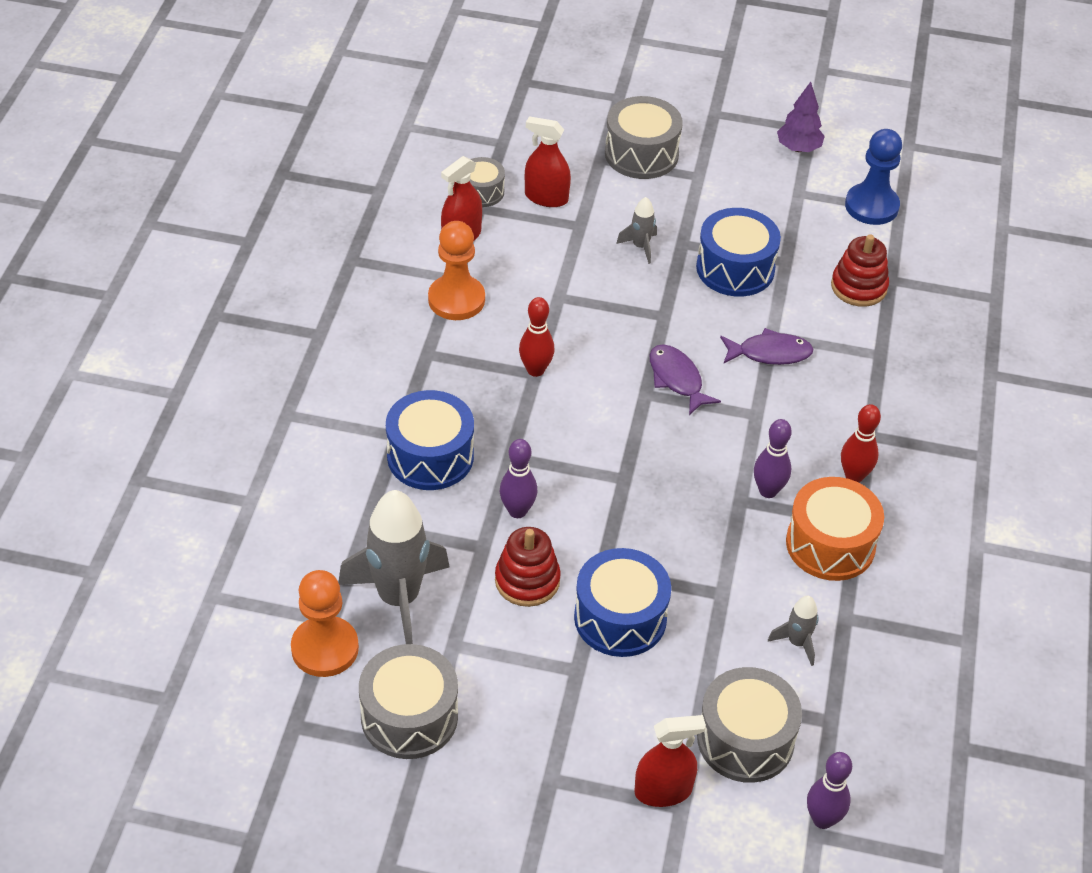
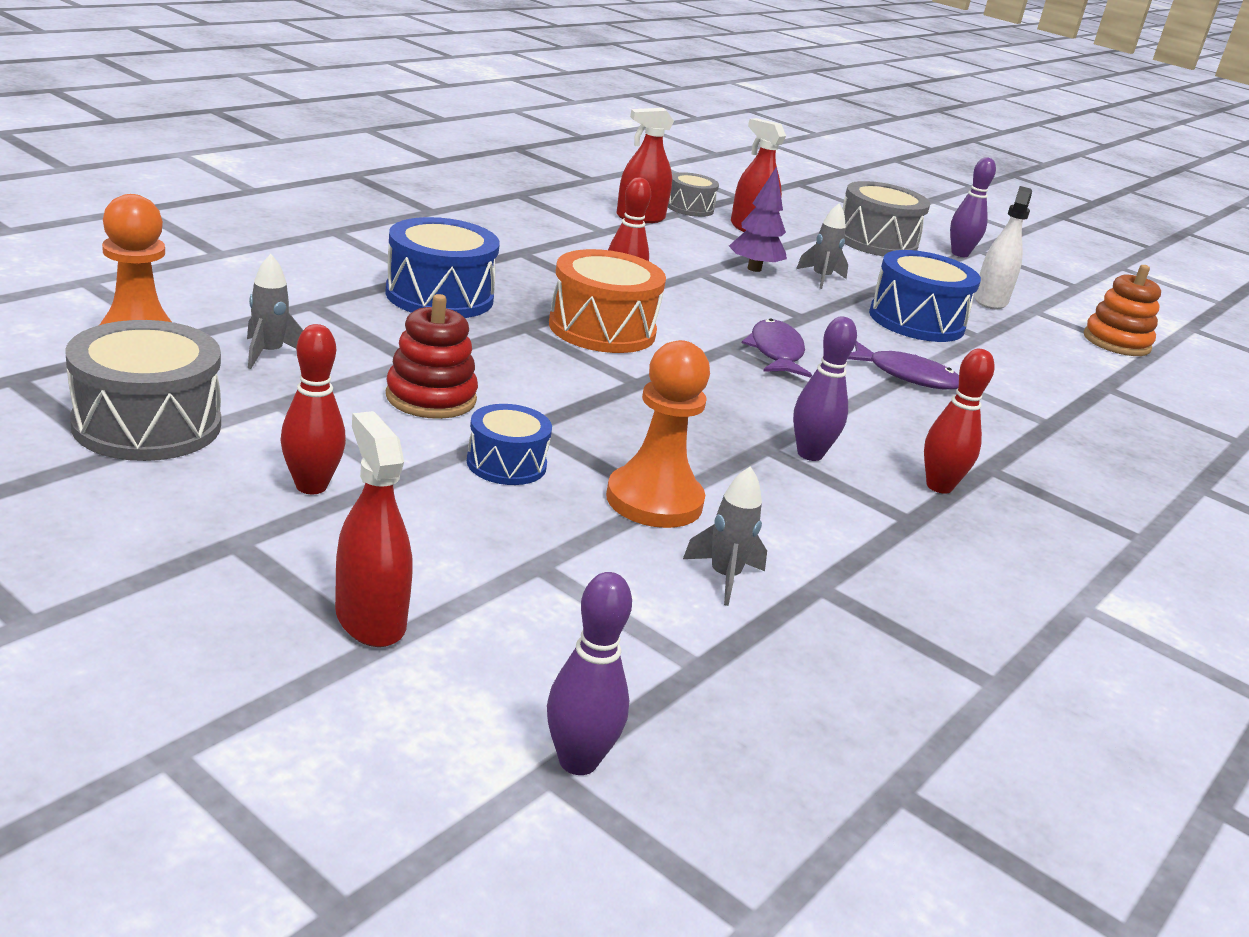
camera: 25 degrees right, 20 degrees down
grey rocket [338,490,450,644] -> grey rocket [247,254,303,369], size x0.46
orange pawn [428,221,485,320] -> orange pawn moved to [606,340,710,528]
purple bowling pin [500,439,537,518] -> purple bowling pin moved to [950,157,996,257]
blue drum [574,548,671,657] -> blue drum [467,404,552,485], size x0.59
red spray bottle [634,715,706,807] -> red spray bottle turned 135 degrees counterclockwise [335,411,412,647]
grey drum [697,667,802,783] -> none
purple tree [777,82,825,152] -> purple tree moved to [729,166,787,272]
orange drum [786,477,884,581] -> orange drum moved to [549,249,666,353]
red stacking toy [831,234,889,307] -> none
blue pawn [845,129,902,225] -> orange stacking toy [1084,265,1161,356]
none -> red bowling pin [280,324,346,494]
none -> white spray bottle [974,186,1032,309]

